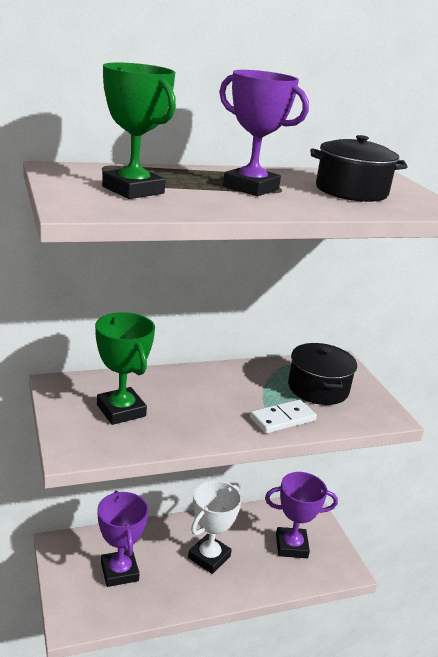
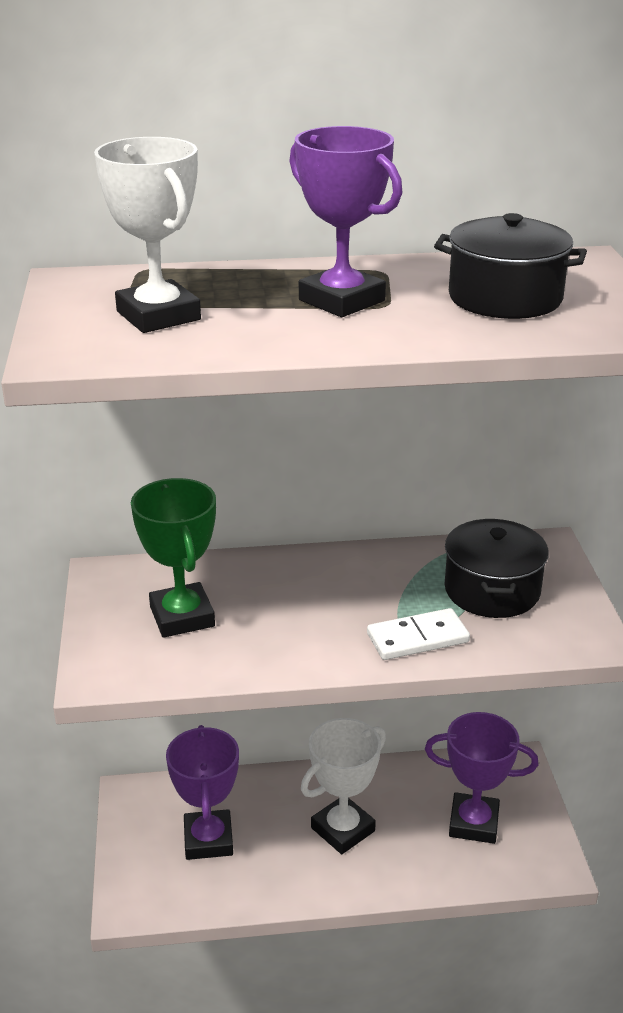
camera: 15 degrees right, 5 degrees up
green trophy [102,63,176,199] -> white trophy [94,137,201,333]

